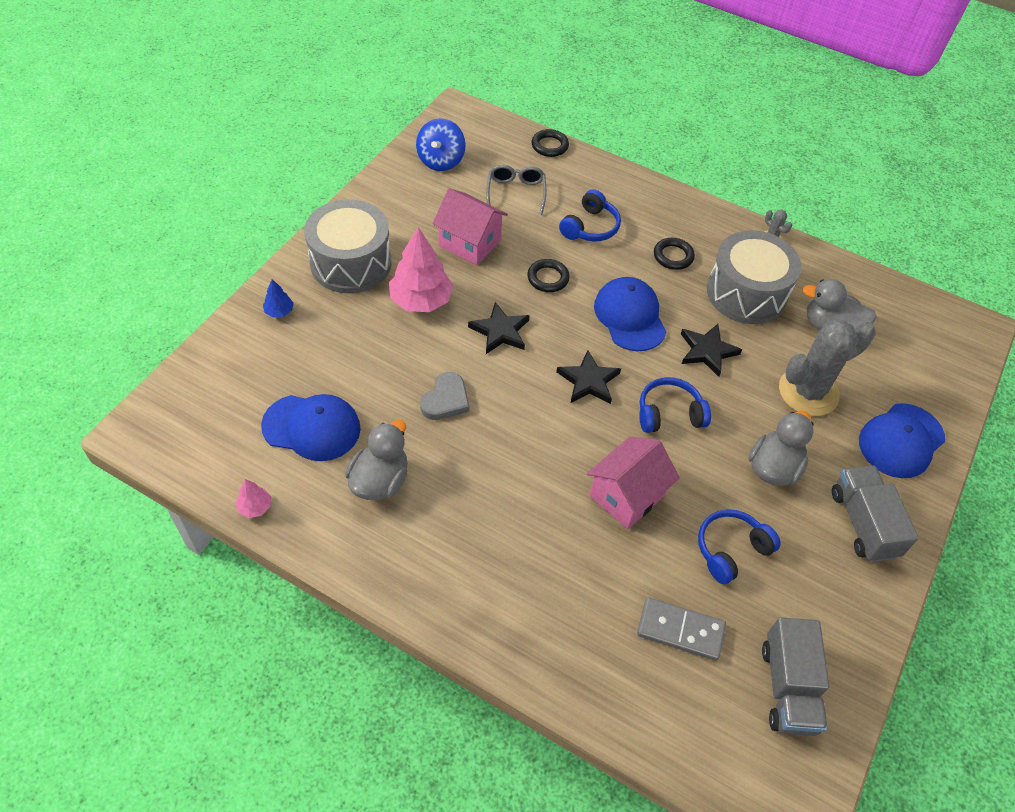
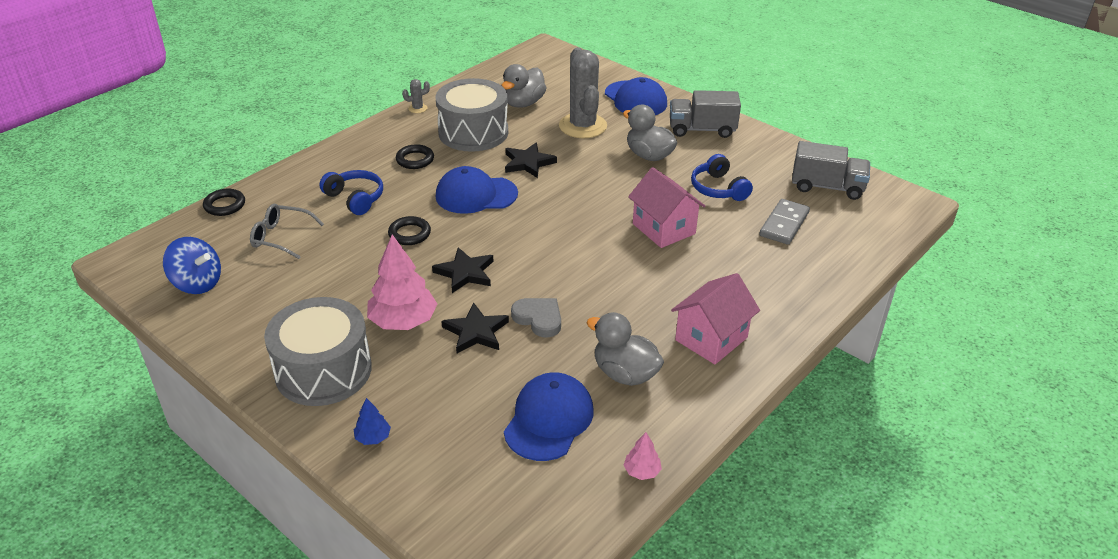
camera: 75 degrees left, 15 degrees down
pink house [432,188,508,265] -> pink house moved to [671,273,760,364]
black star [556,350,621,404] -> black star moved to [441,303,509,353]
blue headphones [639,377,711,433] -> none

